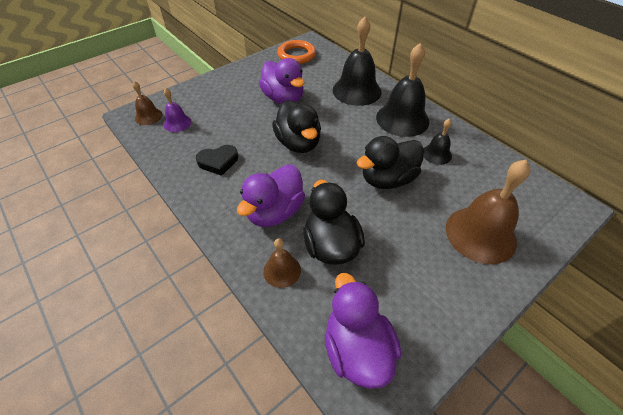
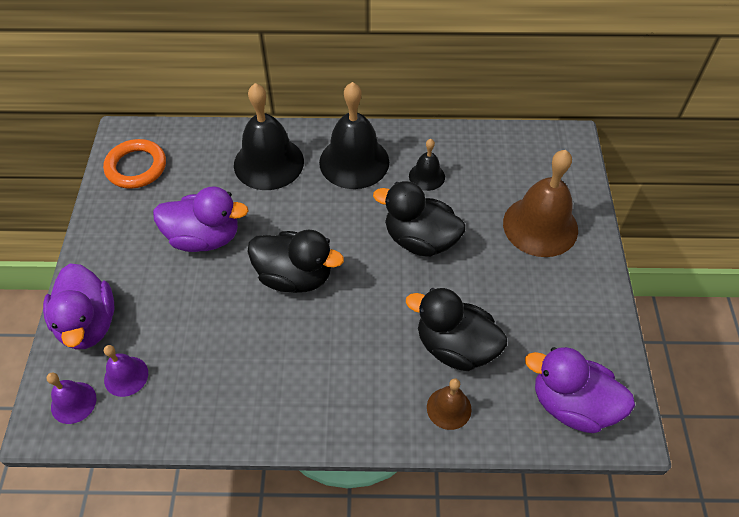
camera: 50 degrees left, 5 degrees up
brown bell [132,81,162,125] -> purple bell [46,372,97,424]
black heart [196,145,238,176] -> none
purple duck [237,165,305,227] -> purple duck moved to [43,263,114,350]
black duck [357,136,424,189] -> black duck turned 105 degrees clockwise [373,181,466,257]

